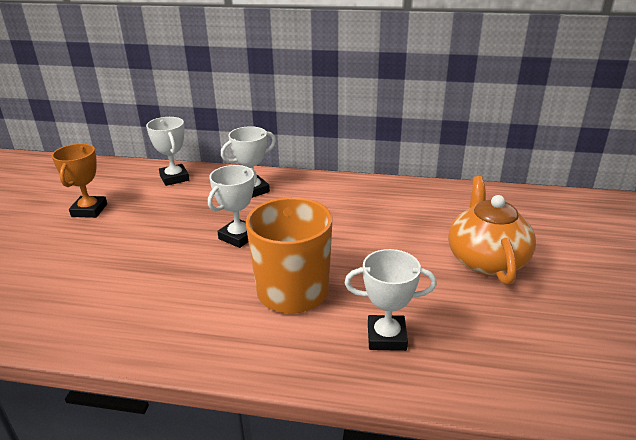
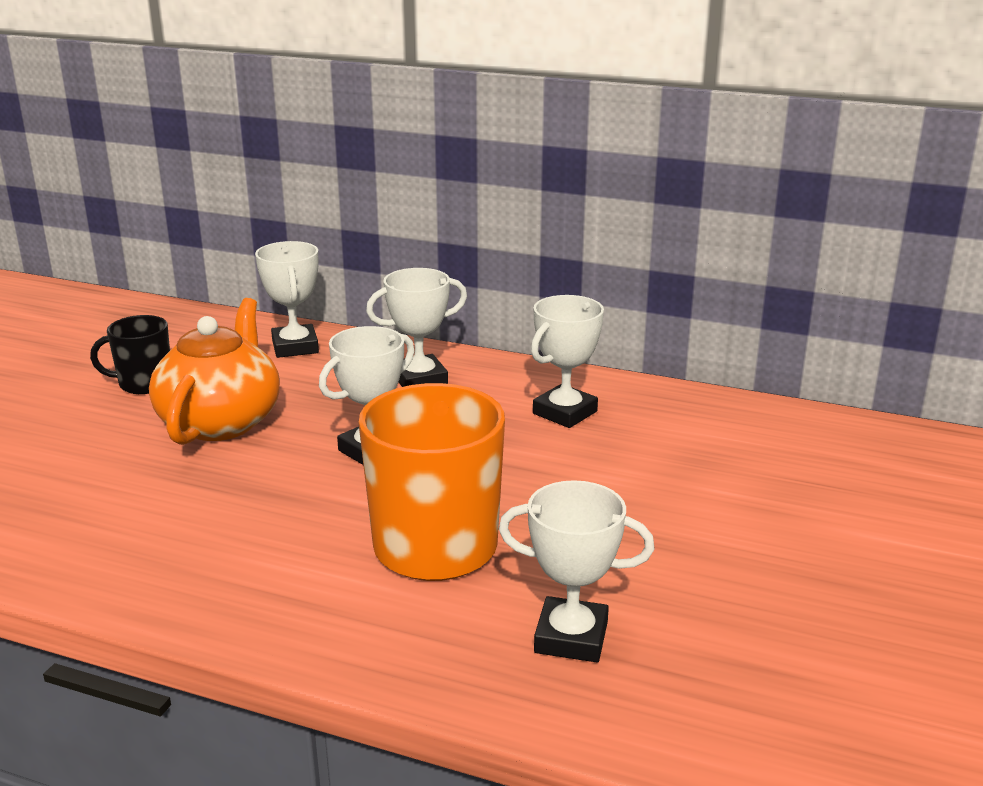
camera: 10 degrees right, 5 degrees down
orange trophy [52,144,107,218] -> black mug [90,315,170,394]
orange teapot [448,176,536,285] -> orange teapot moved to [149,298,280,445]
none -> white trophy [531,295,604,428]

